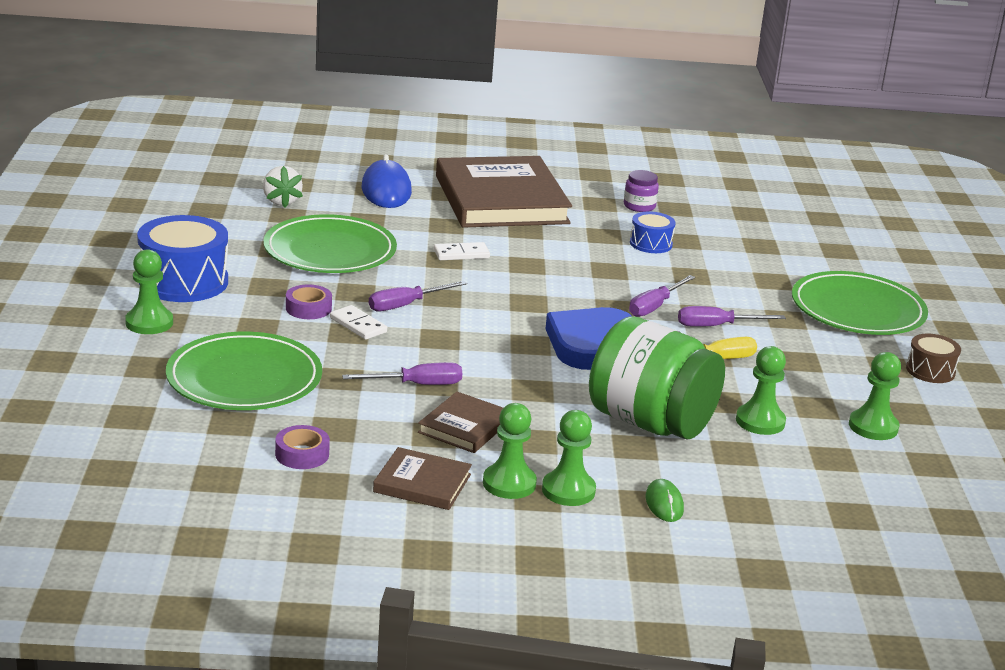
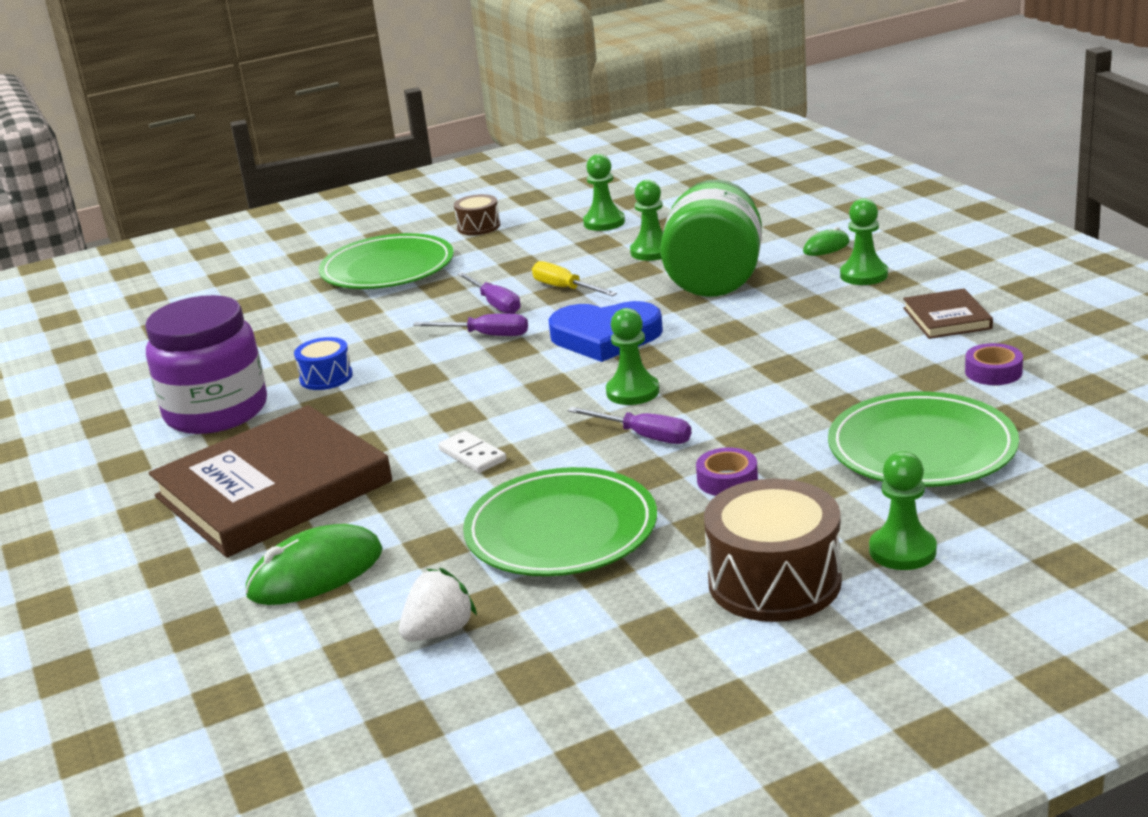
camera: 110 degrees left, 0 degrees up
blue drum [137,215,228,302] -> brown drum [704,479,842,622]
white domino [330,305,387,340] -> none
purple screwdriver [342,362,462,385] -> none
blue mouse [362,154,412,208] -> green mouse [245,524,383,605]
brown book [418,392,503,453] -> none
green pawn [483,403,537,499] -> green pawn moved to [606,308,659,405]
purple jar [624,170,659,212] -> purple jar [145,295,267,434], size x2.41

